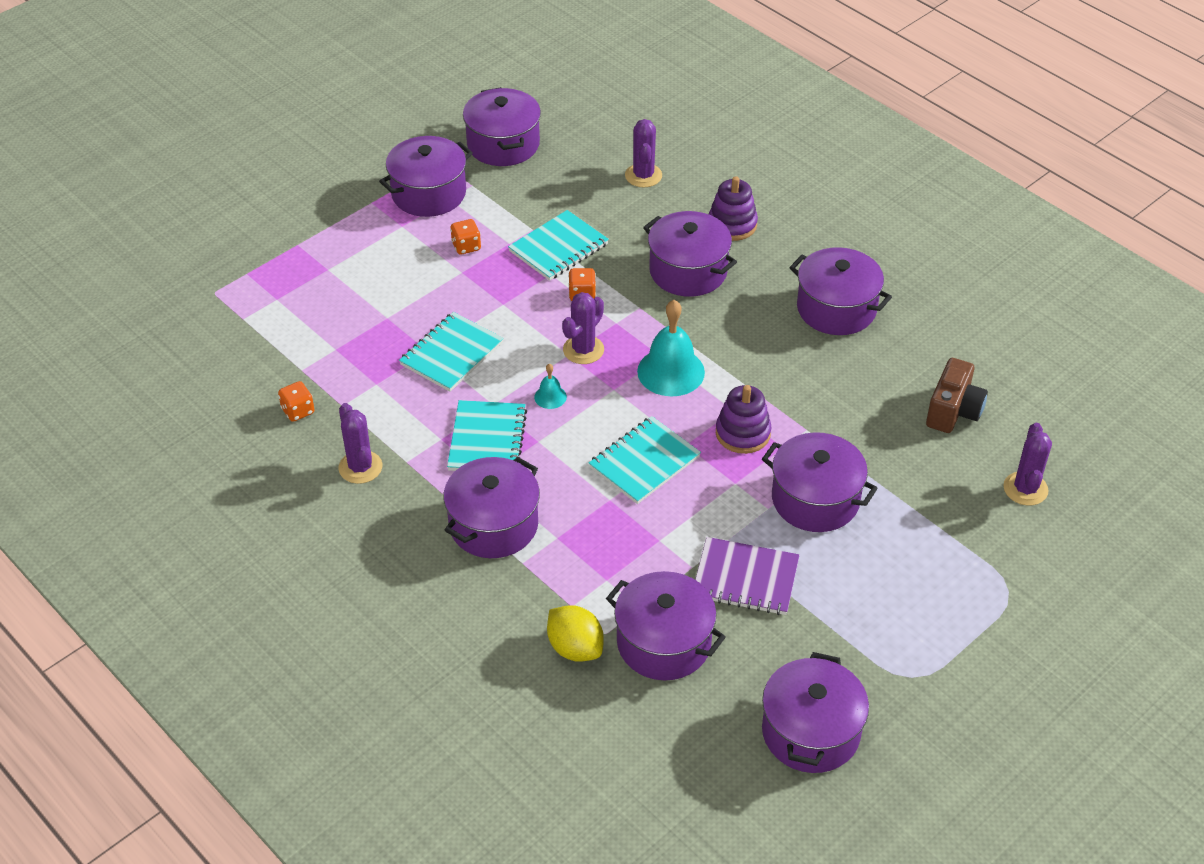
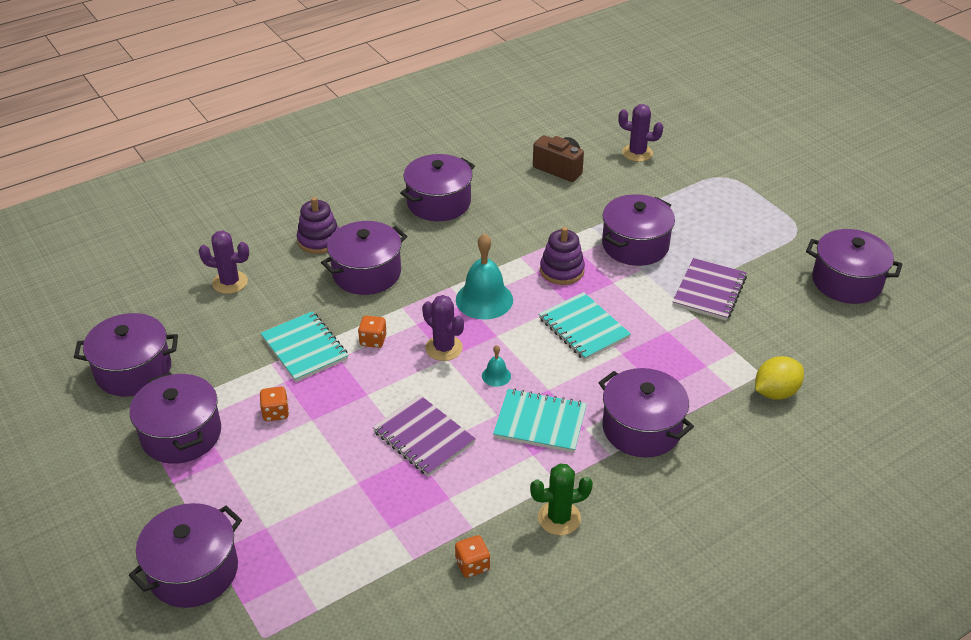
camera: 80 degrees left, 5 degrees down
purple cactus [338,403,383,484] -> green cactus [530,463,593,535]
turquoise notebook [399,312,504,392] -> purple notebook [373,395,476,477]
purple pot [606,571,726,680] -> purple pot moved to [129,503,242,608]

